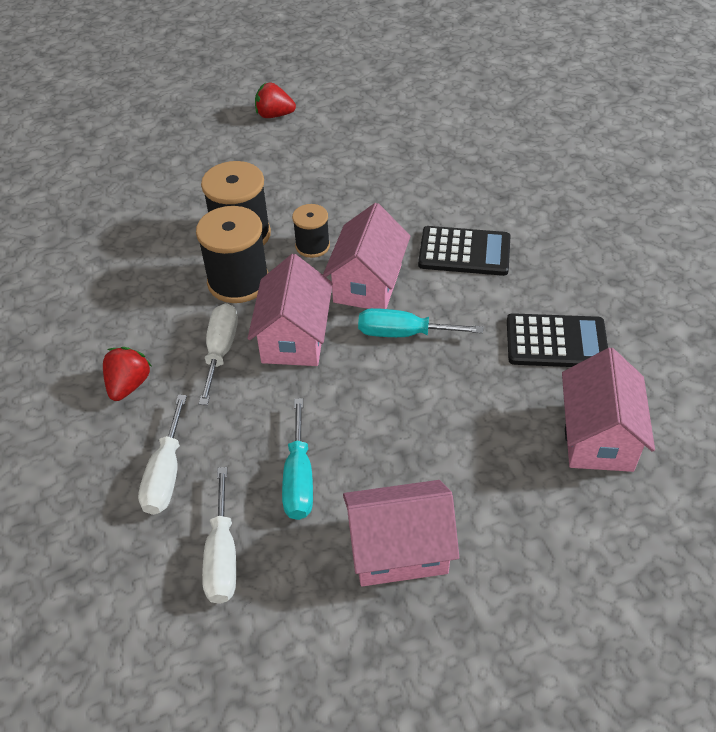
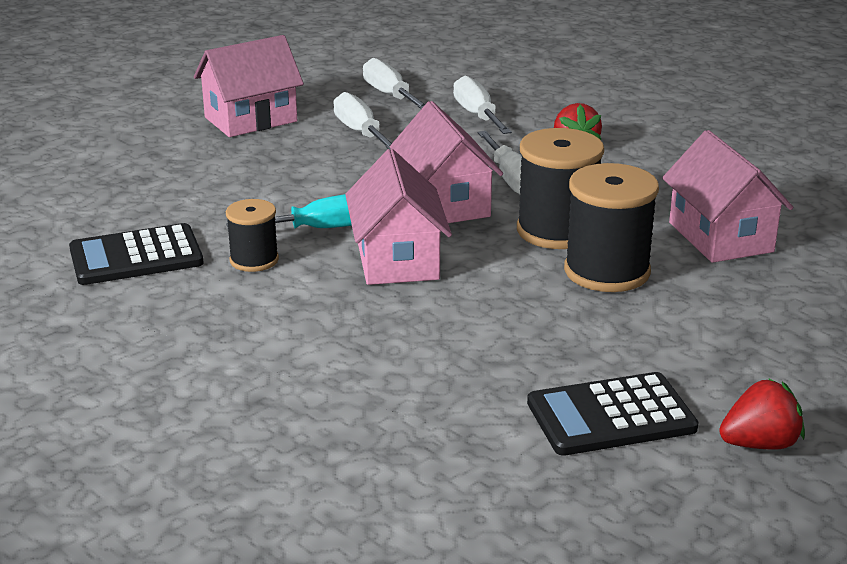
camera: 155 degrees right, 20 degrees down
turquoise screwdriver [282,398,313,520] -> white screwdriver [333,92,392,150]
black spool [292,204,330,258] -> black spool moved to [226,199,279,272]
black calculator [418,226,510,276] -> black calculator moved to [527,372,699,456]
pink house [562,348,655,472] -> pink house moved to [662,130,793,263]

